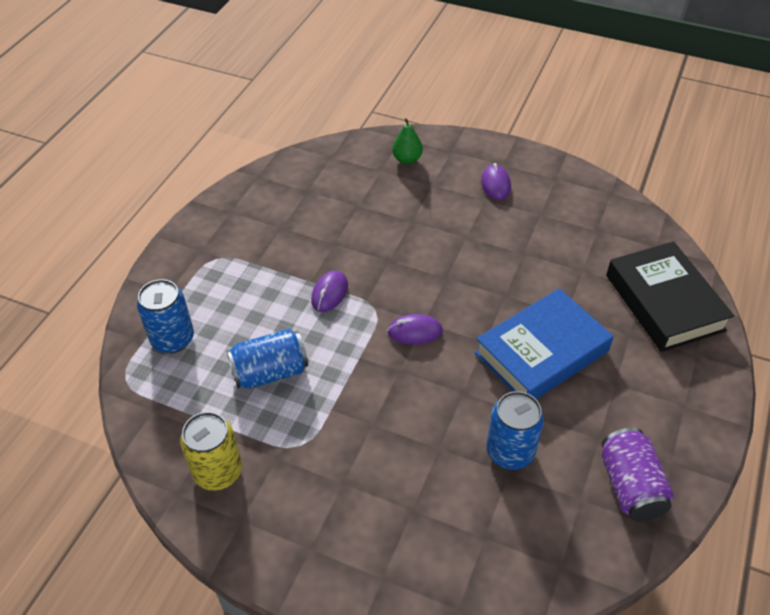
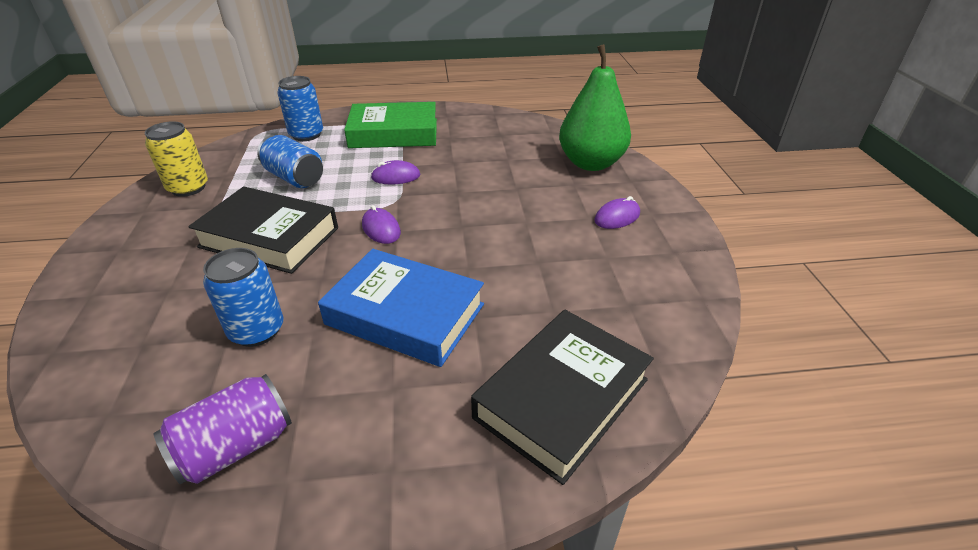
camera: 60 degrees right, 10 degrees down
green pear [392,118,423,164] -> green pear [559,44,631,171], size x2.20
none -> black book [188,187,338,274]
none -> green book [344,102,437,148]

